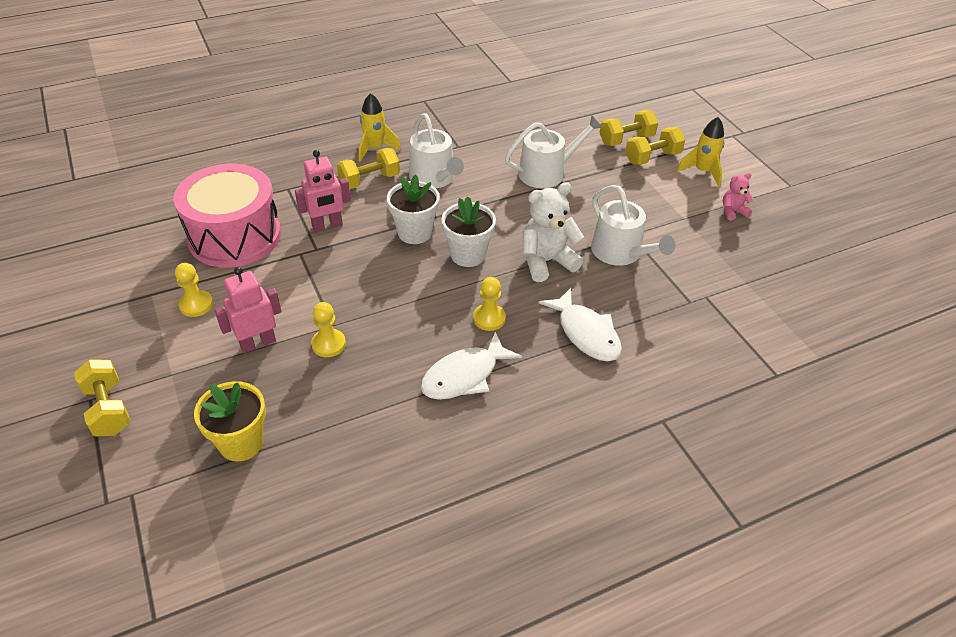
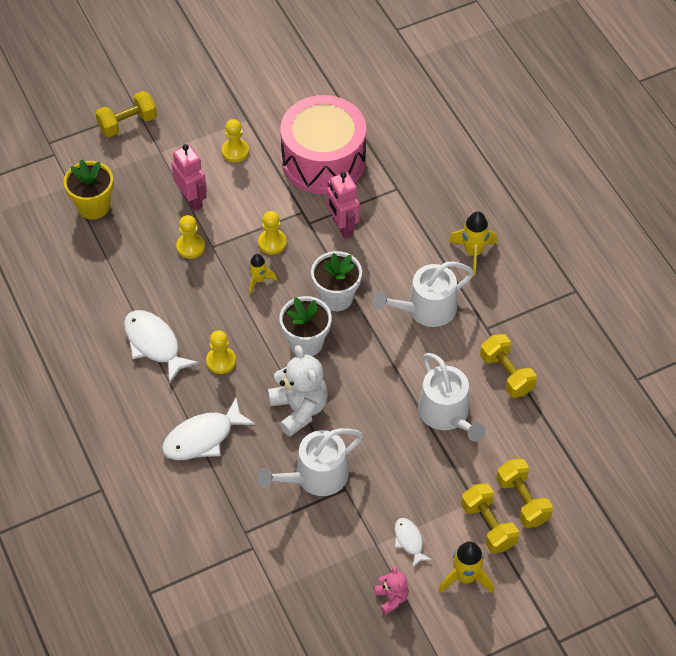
camera: 90 degrees right, 10 degrees up
yellow dumbbell [337,148,400,189] -> yellow dumbbell moved to [480,334,537,398]
none -> yellow rocket [249,254,277,294]
none -> yellow pawn [258,211,287,254]
none -> white fish [395,518,432,568]

